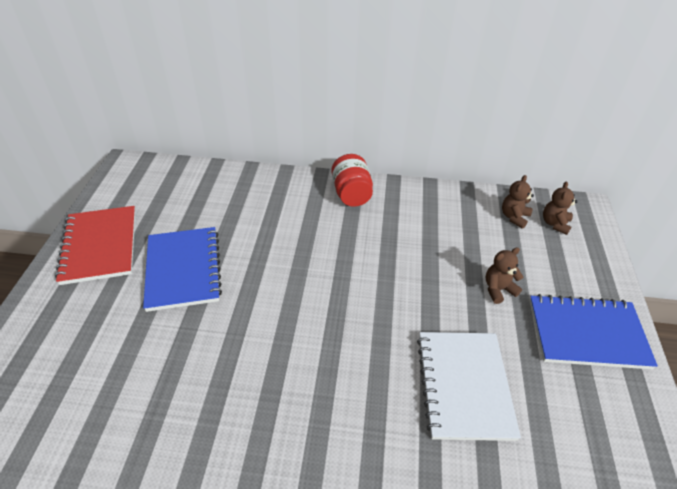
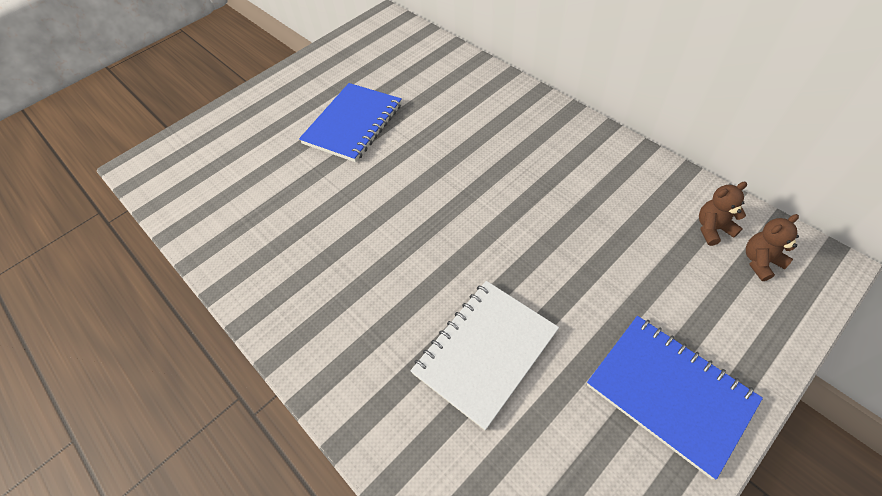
camera: 45 degrees right, 10 degrees up
red notebook [55,206,135,285] -> none
red jar [331,154,373,207] -> none
brown teddy bear [486,247,523,304] -> none

